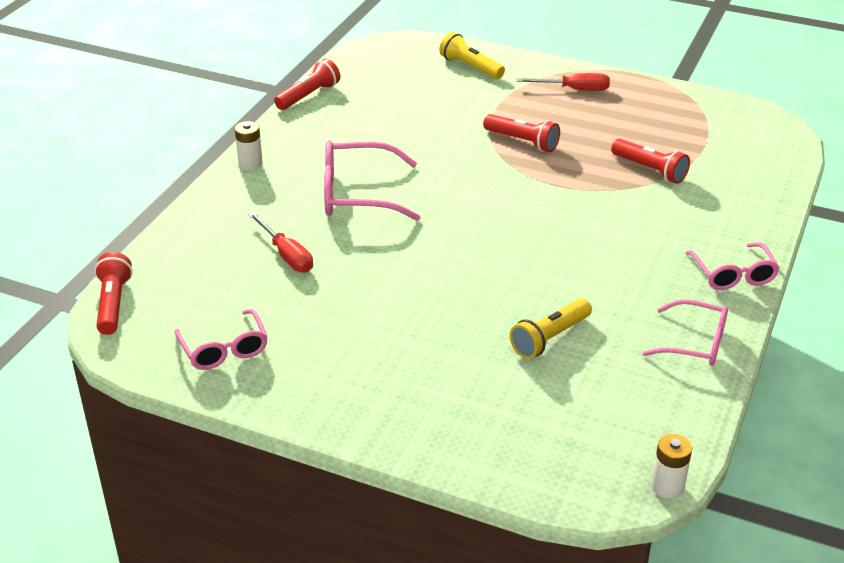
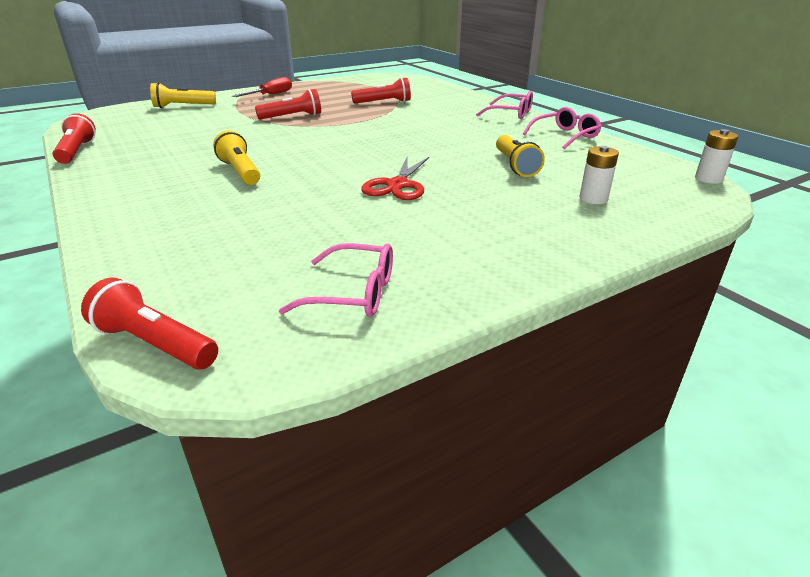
camera: 55 degrees left, 5 degrees down
white battery [235,121,263,170] -> white battery moved to [579,146,619,204]
red screwdriver [248,212,313,273] -> none
pink glasses [324,140,421,221] -> yellow flashlight [213,131,260,185]
none -> red scissors [361,157,429,200]

